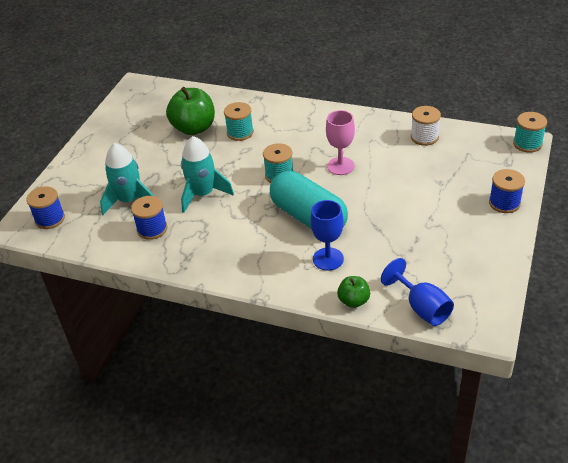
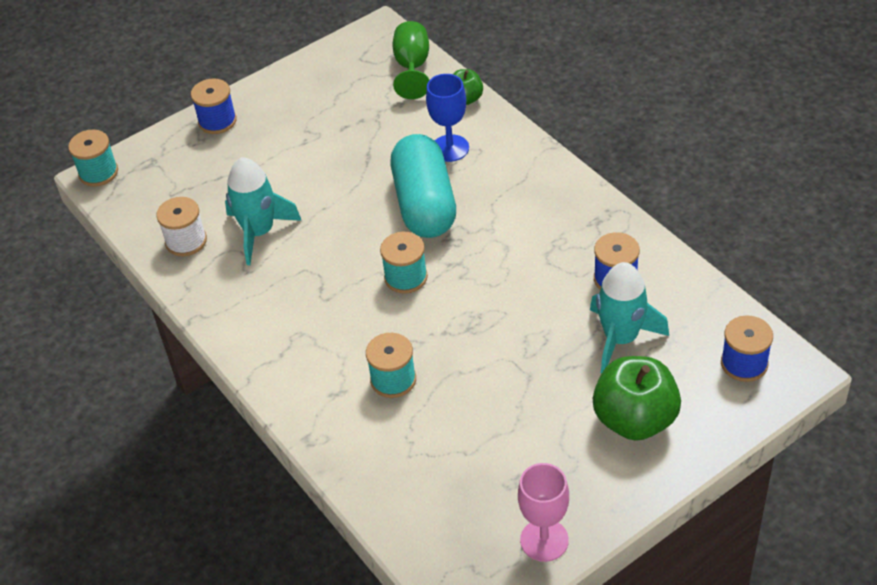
camera: 145 degrees left, 5 degrees up
green apple [166,87,215,135] -> green apple moved to [593,356,681,441]
turquoise rocket [181,136,234,213] -> turquoise rocket moved to [225,157,302,265]
pink goblet [326,110,355,175] -> pink goblet moved to [518,463,569,562]
blue goblet [381,258,454,326] -> green goblet [393,21,429,99]

